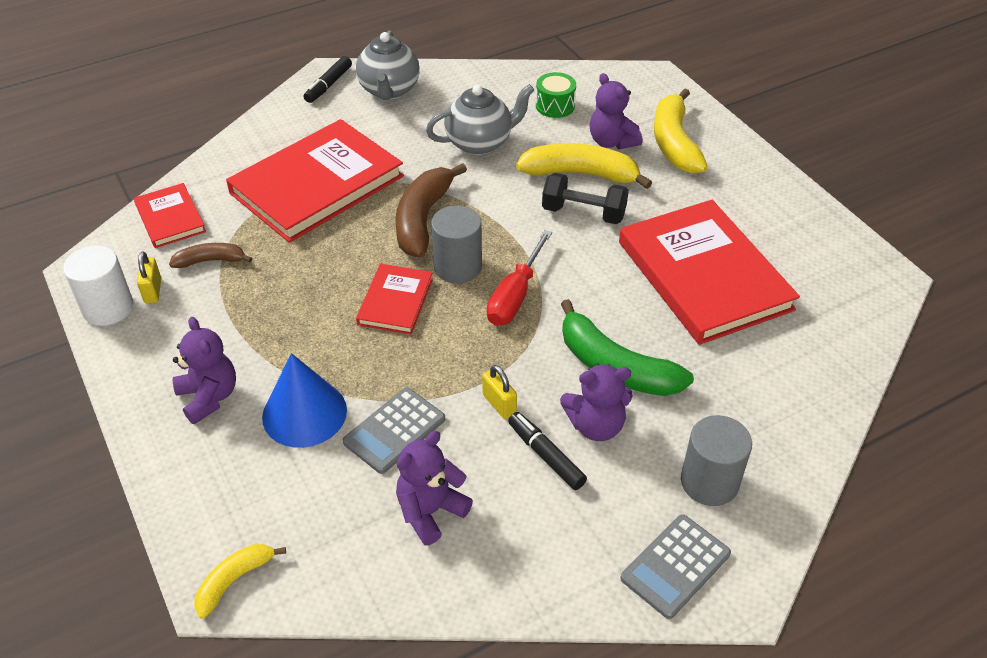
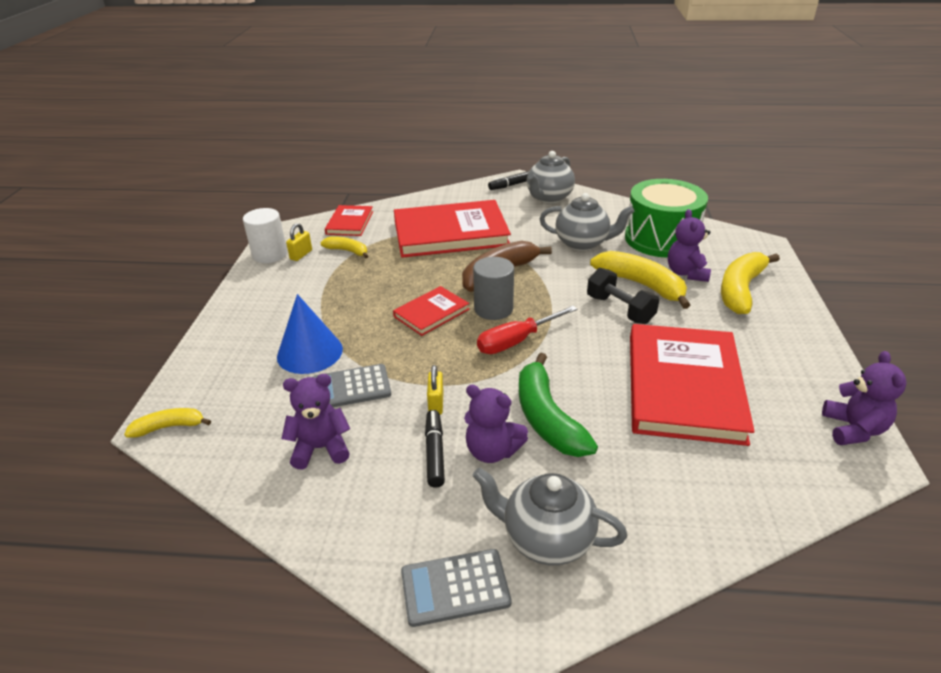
camera: 35 degrees right, 10 degrees down
brown banana [169,243,252,268] -> yellow banana [320,236,368,258]
purple teddy bear [173,317,236,424] -> purple teddy bear moved to [822,351,906,445]
green drum [536,72,576,118] -> green drum [625,179,708,258], size x2.20
grey cylinder [681,415,752,506] -> grey teapot [473,467,627,566]

